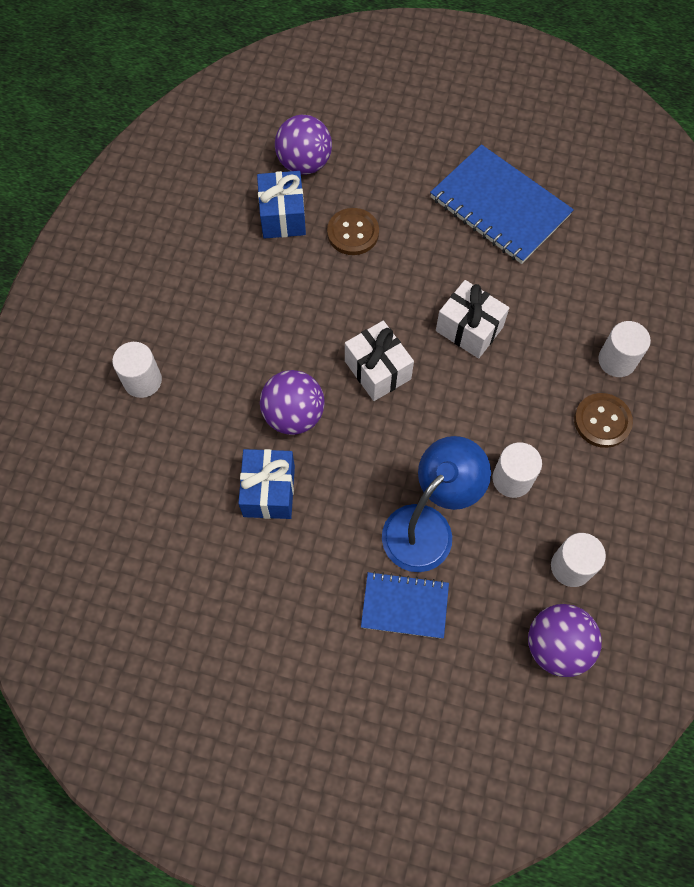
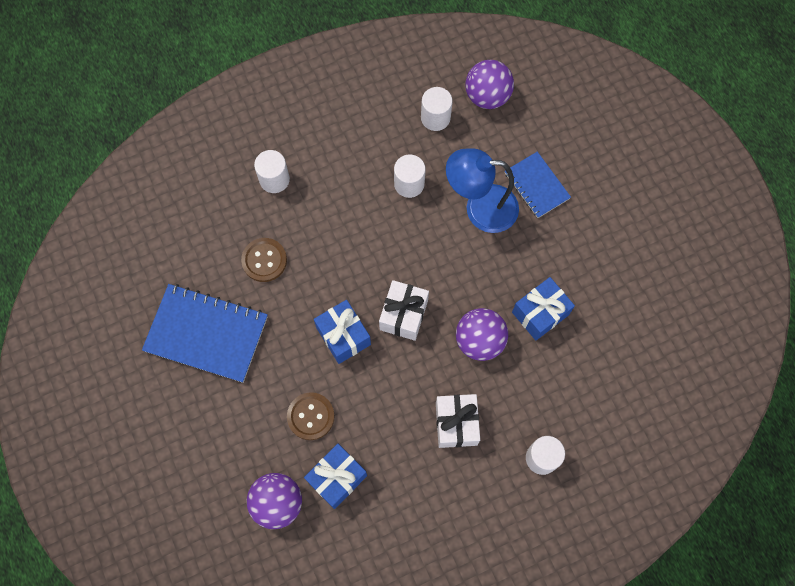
camera: 130 degrees left, 5 degrees up
blue notebook [430,144,574,264] -> blue notebook turned 75 degrees counterclockwise [142,284,268,383]
white gift [436,280,510,359] -> white gift moved to [436,394,480,448]
brown button [574,393,633,448] -> brown button moved to [241,238,287,282]
none -> blue gift [314,300,371,364]

